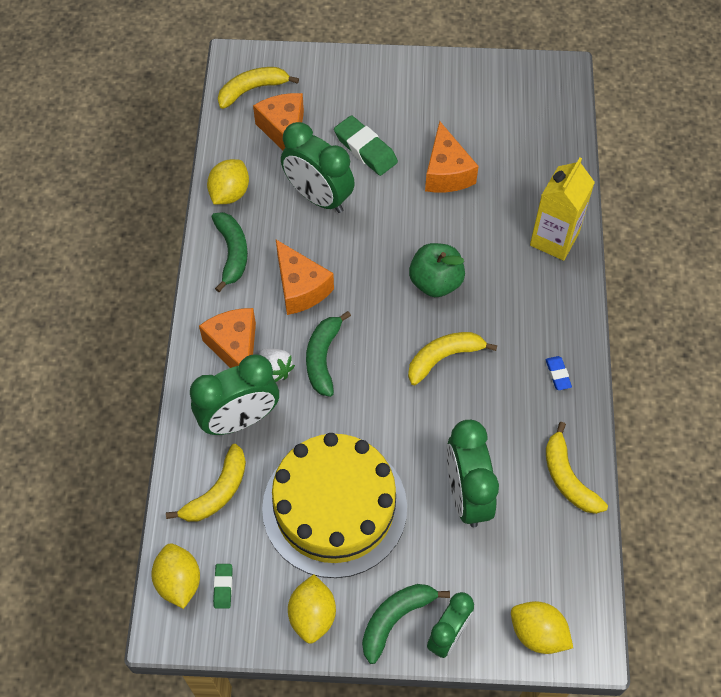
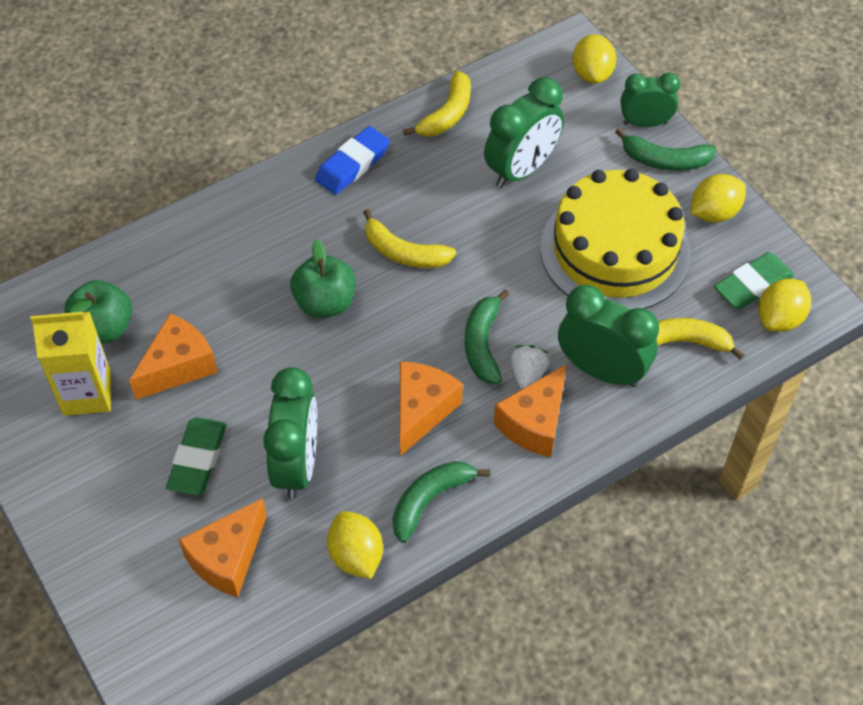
camera: 125 degrees left, 5 degrees down
yellow lemon [207,159,249,204] -> yellow lemon turned 75 degrees clockwise [327,511,383,579]
green eraser [213,564,233,609] -> green eraser [714,252,794,309], size x1.93
yellow banana [218,67,299,109] -> none
green banana [306,311,351,397] -> green banana turned 120 degrees clockwise [465,290,510,384]
yellow carton [530,157,595,261] -> yellow carton moved to [30,312,111,416]
blue eraser [545,356,572,390] -> blue eraser [315,126,390,195], size x1.93
none -> green apple [64,280,132,343]

